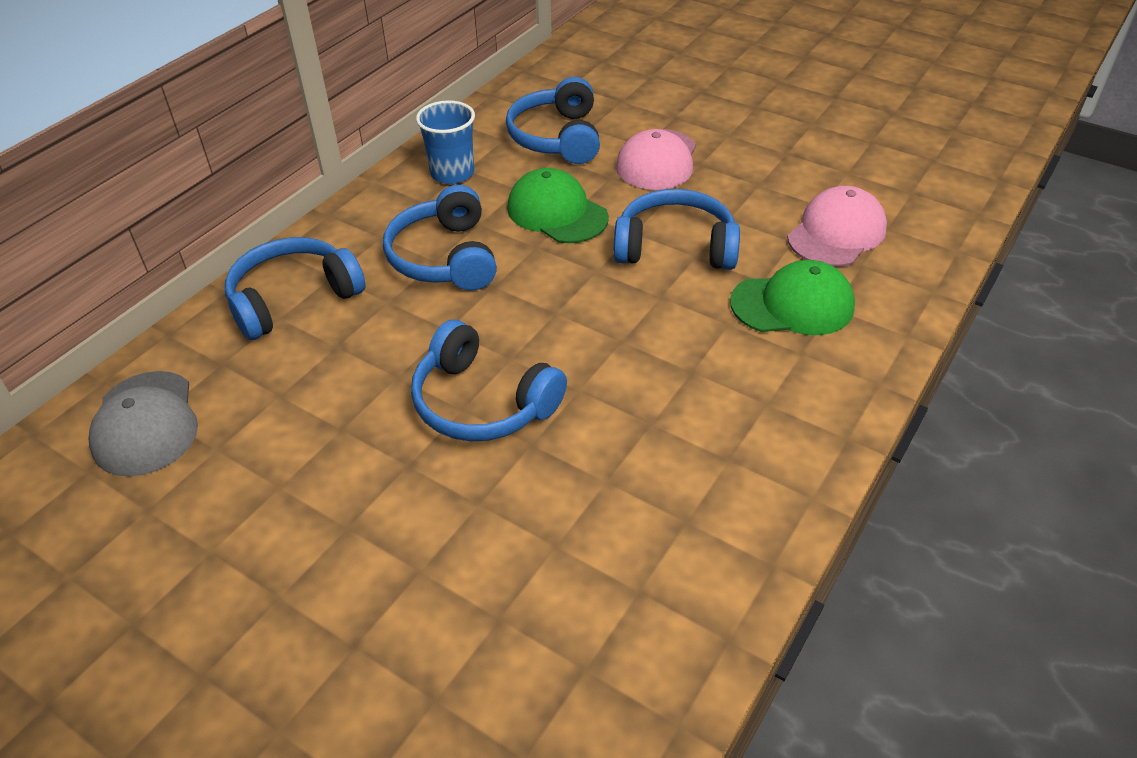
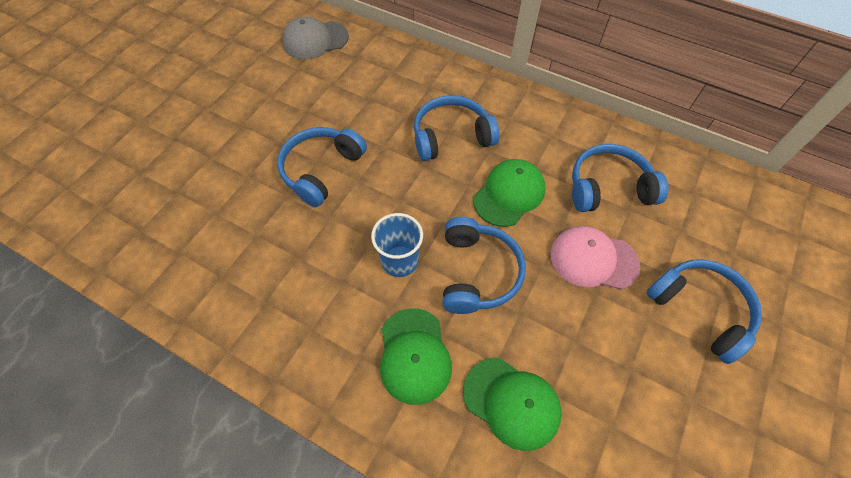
camera: 85 degrees right, 15 degrees up
blue headphones [225,237,366,340] -> blue headphones moved to [646,259,762,364]
blue cup [416,100,475,184] -> blue cup moved to [371,213,423,277]
pink cap [787,186,887,267] -> green cap [463,358,562,451]

